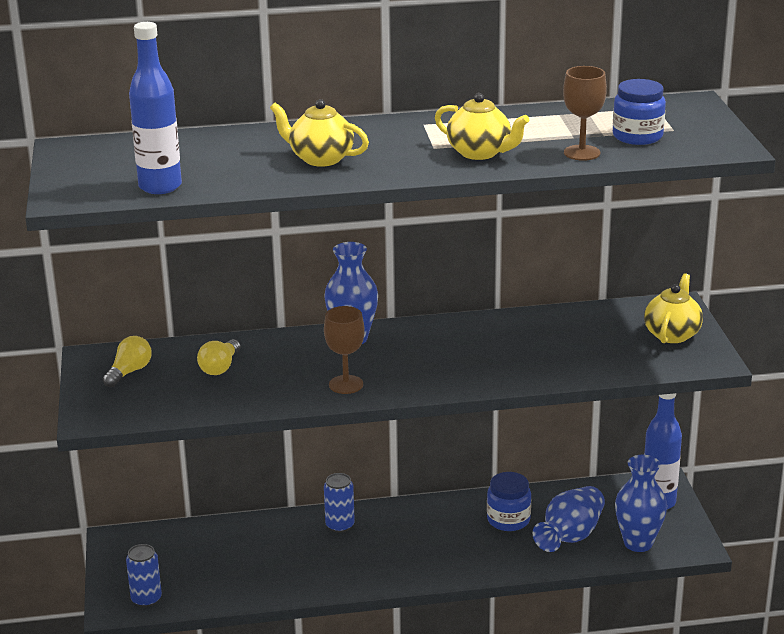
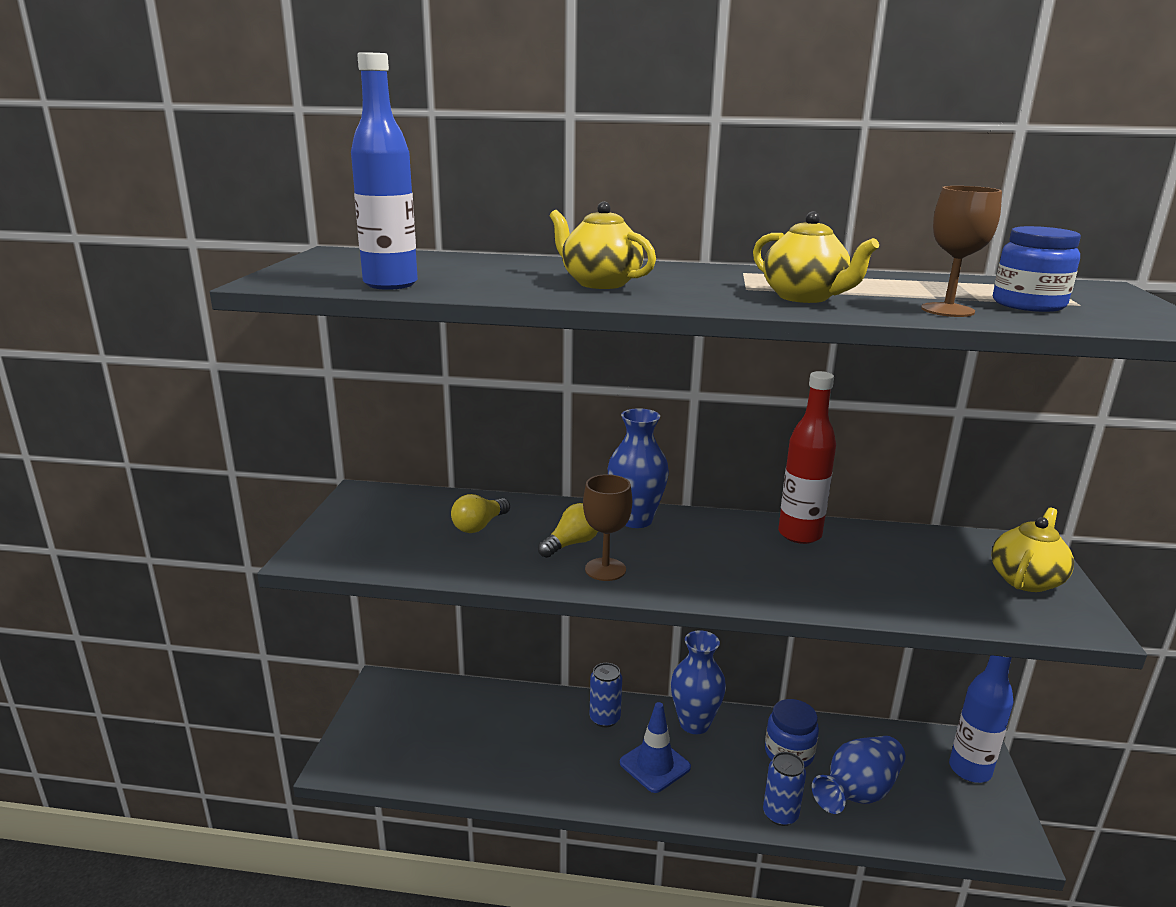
camera: 15 degrees right, 5 degrees down
yellow light bulb [103,336,152,387] -> yellow light bulb moved to [538,503,598,558]
blue can [126,544,162,607] -> blue can moved to [763,752,806,826]
blue vase [615,455,667,552] -> blue vase moved to [671,630,726,734]
none -> blue traffic cone [620,702,691,793]
none -> red bottle [778,371,836,544]

